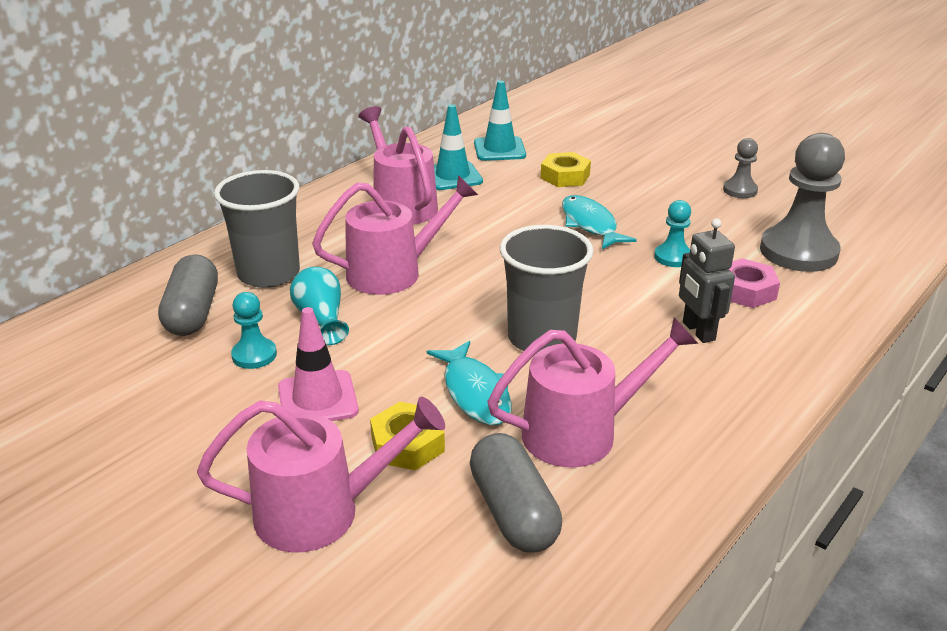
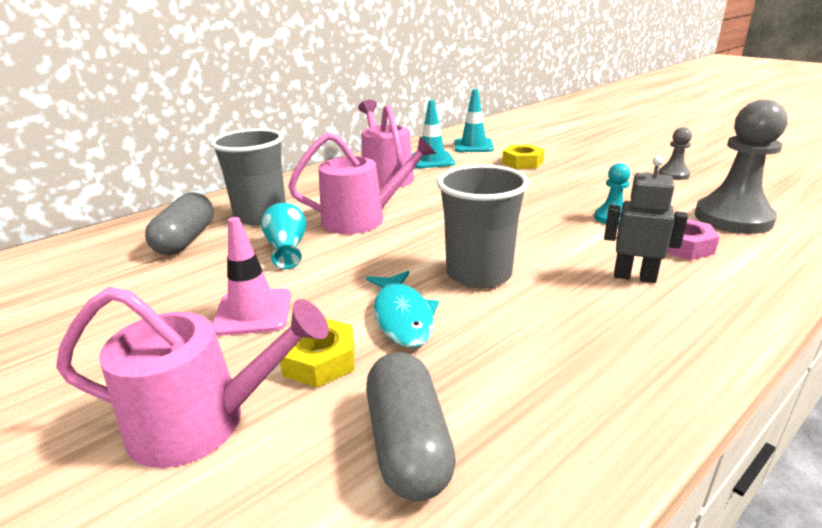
camera: 10 degrees right, 5 degrees down
turquoise pawn [231,292,277,369] -> none
pink watering can [487,317,699,467] -> none
turquoise fish [562,195,637,249] -> none
grey robot [679,219,735,343] -> grey robot turned 120 degrees clockwise [604,156,688,283]

